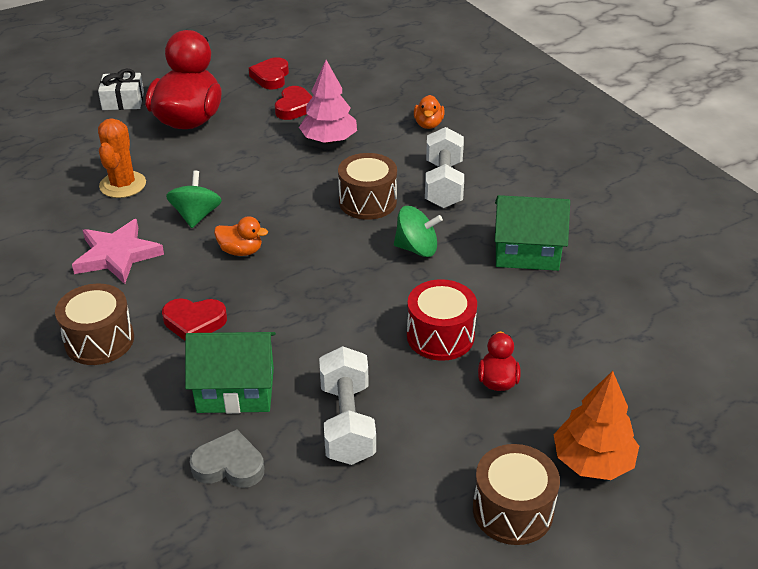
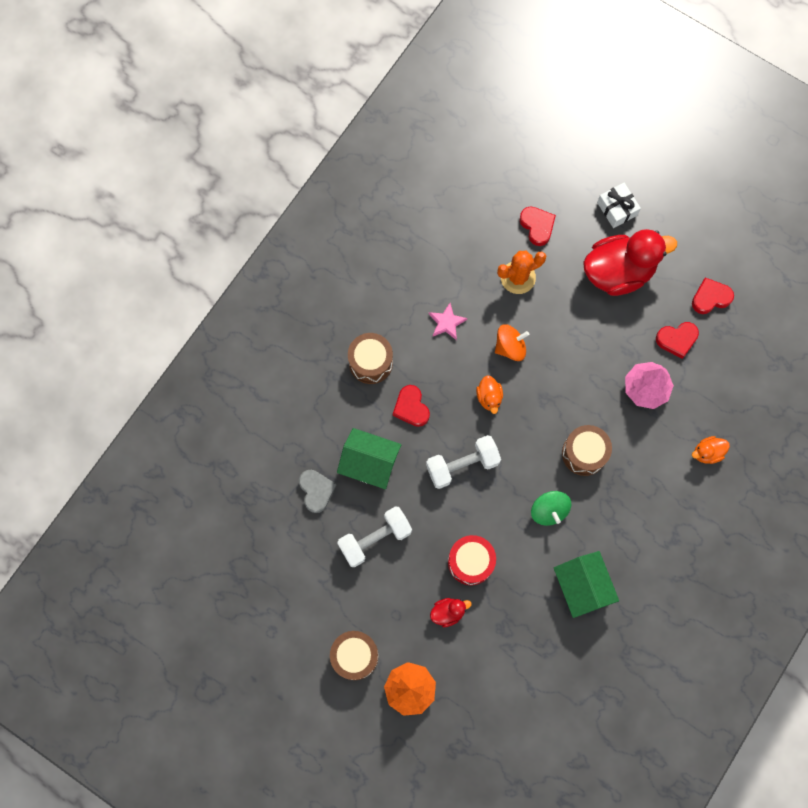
camera: 65 degrees right, 35 degrees up
pink star [72,219,164,284] -> pink star [429,303,467,340], size x0.62
green spinning top [166,171,222,228] -> orange spinning top [495,324,529,361]
green house [185,332,276,414] -> green house turned 45 degrees counterclockwise [337,428,401,489]
white dumbbell [425,127,464,208] -> white dumbbell moved to [426,435,501,489]
none -> red heart [520,207,556,246]

